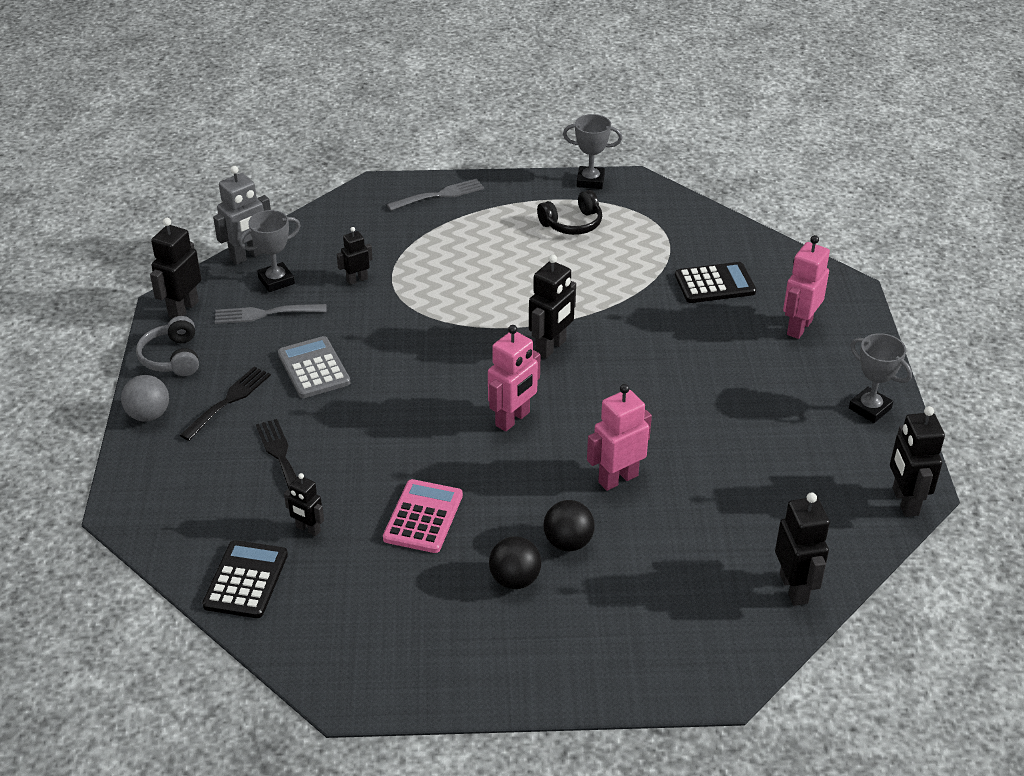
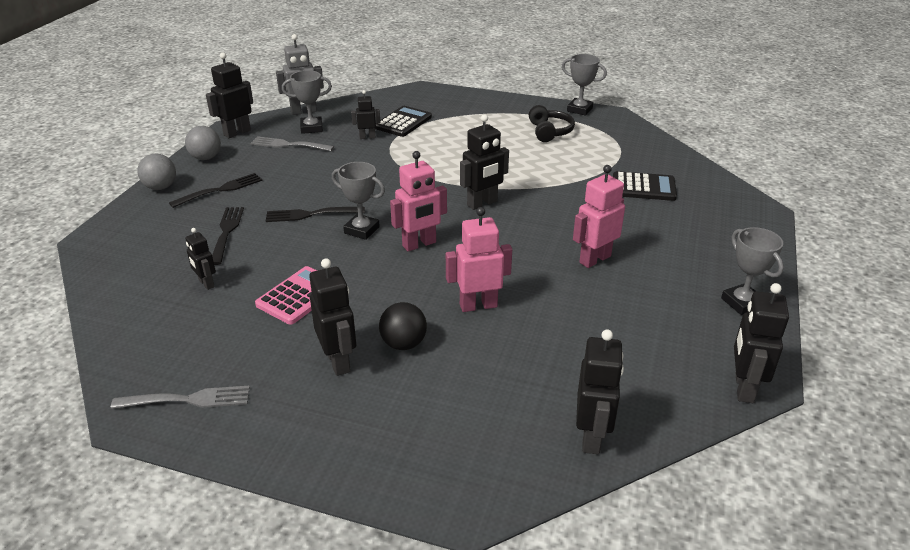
camera: 20 degrees right, 5 degrees down
grey headphones [136,316,199,376] -> grey ball [185,126,221,160]
black calculator [202,540,288,618] -> black calculator moved to [375,106,432,137]
grey calculator [278,336,350,398] -> none
grey fork [387,179,484,211] -> grey fork moved to [111,385,250,409]
black ball [489,536,541,589] -> black robot [309,258,356,376]
black headphones [537,190,602,235] -> black headphones turned 90 degrees counterclockwise [529,105,575,142]
pink robot [783,235,830,339] -> pink robot moved to [573,165,625,268]
none -> black fork [266,207,365,222]
none -> grey trophy [332,162,385,240]

